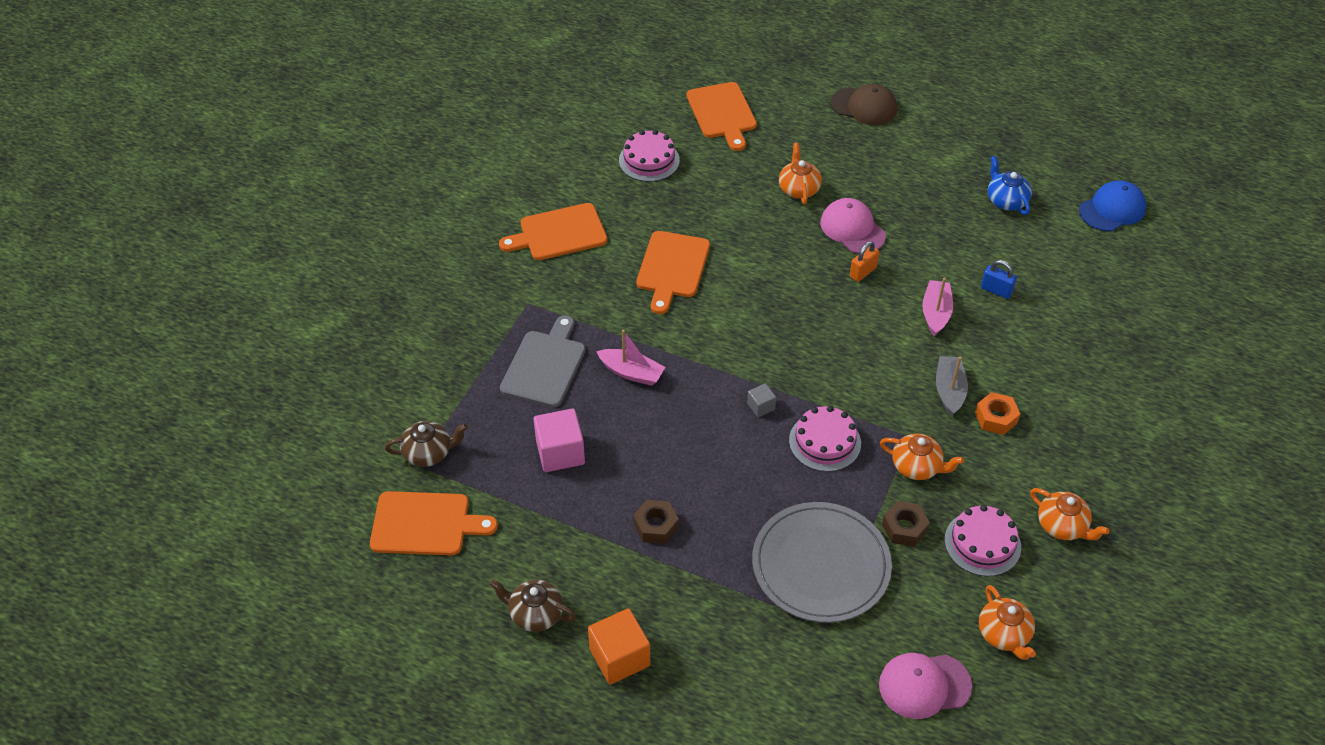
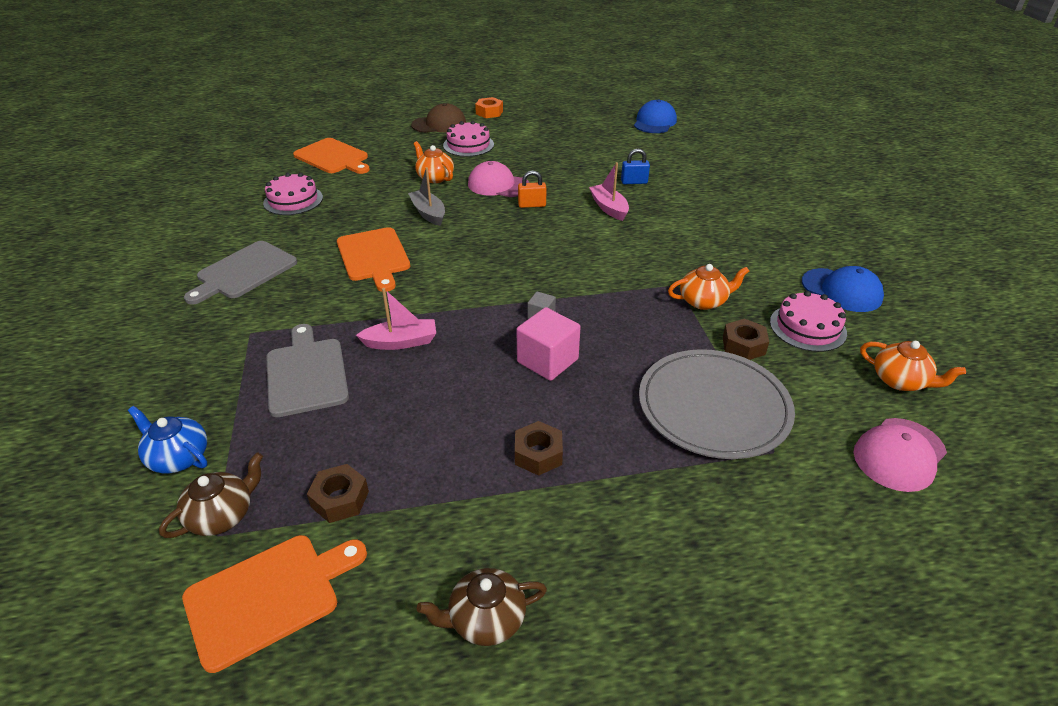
camera: 35 degrees left, 10 degrees down
orange cutting board [499,203,607,260] -> grey cutting board [184,241,297,304]
pink cube [534,408,585,472] -> pink cube moved to [516,307,581,381]
orange cube [588,608,650,684] -> none
pink cake [789,406,861,472] -> pink cake moved to [443,121,494,157]
orange padlock [850,241,879,282] -> orange padlock turned 75 degrees clockwise [518,170,546,208]
grey boat [936,356,968,416] -> grey boat moved to [408,167,445,226]
orange nut [975,392,1020,435] -> orange nut moved to [475,97,503,118]
blue teapot [988,156,1032,215] -> blue teapot moved to [128,406,208,474]
orange teapot [1030,488,1110,540] -> blue cap [802,266,884,312]
none -> brown nut [307,464,369,523]

